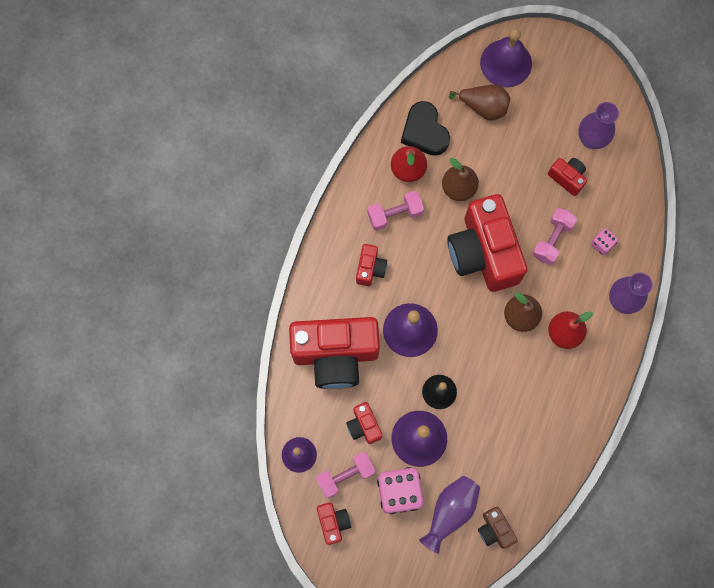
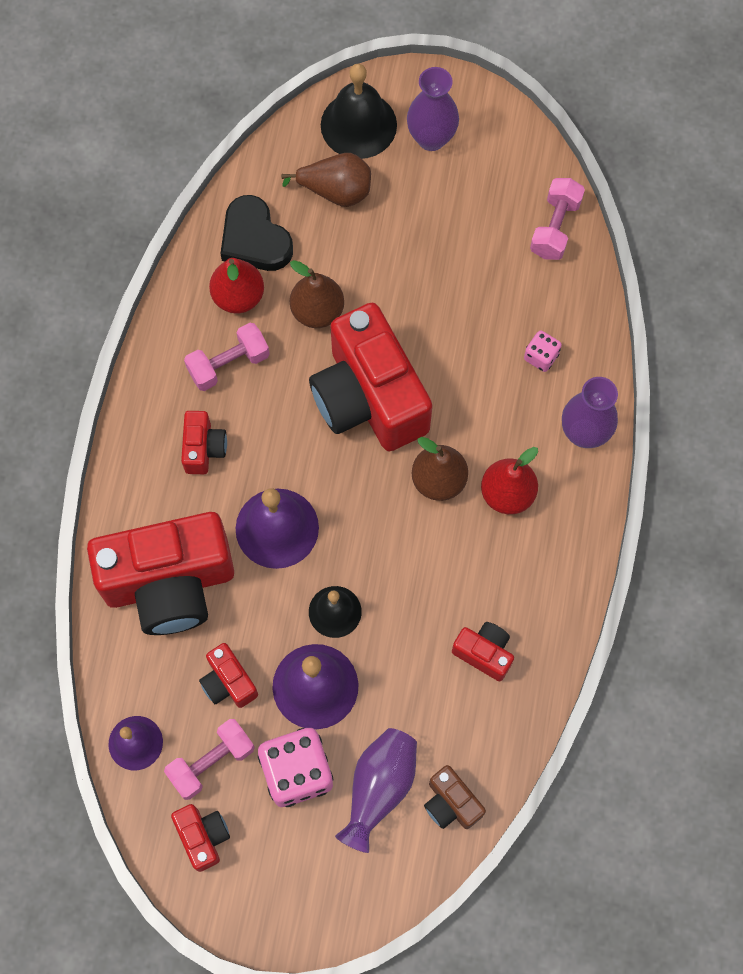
camera: 10 degrees left, 5 degrees down
purple bell [480,29,532,87] -> black bell [321,64,397,159]
pink dumbbell [532,208,577,265] -> pink dumbbell moved to [530,178,585,260]
red camera [548,158,587,196] -> red camera moved to [452,622,514,681]
purple vase [578,102,619,149] -> purple vase moved to [407,67,459,151]

